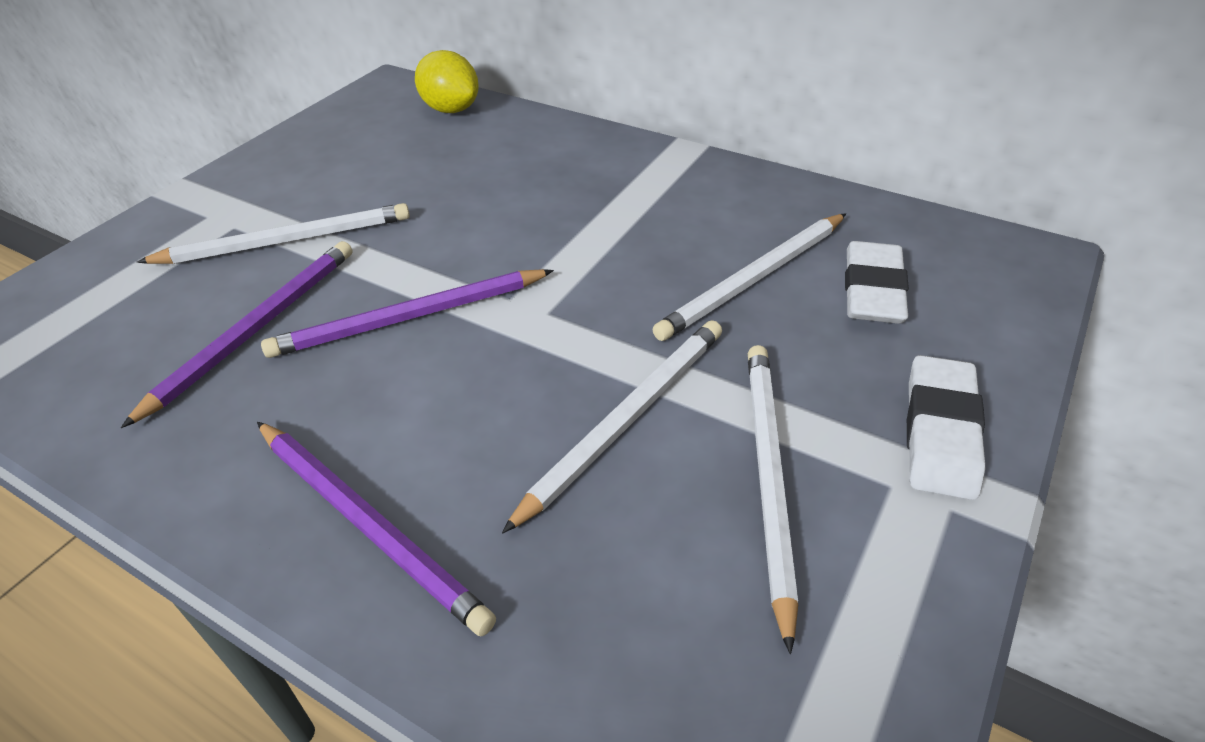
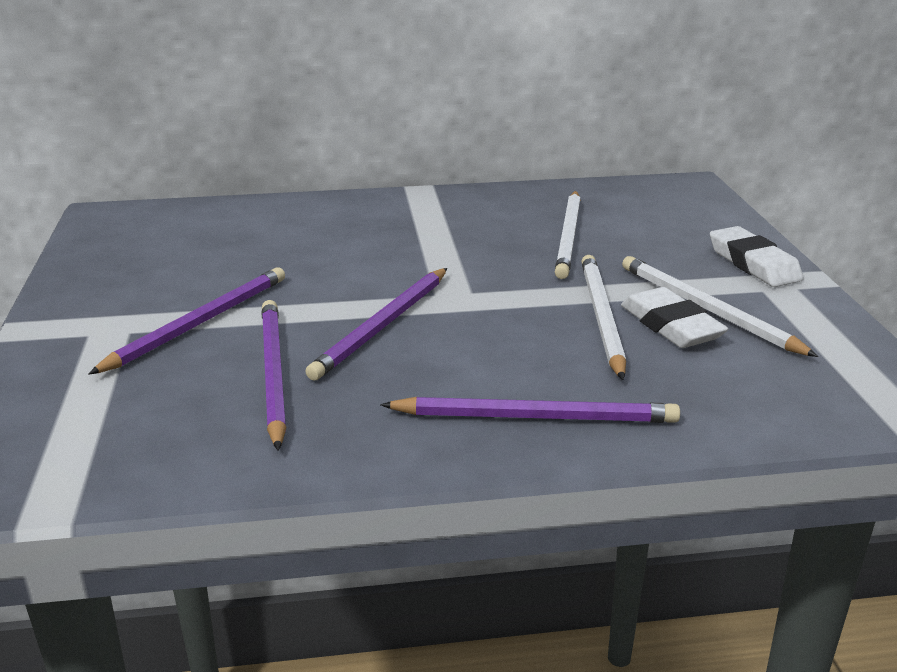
camera: 40 degrees left, 15 degrees down
white pencil [137,203,410,264] -> purple pencil [88,267,285,375]
yellow lemon [415,50,479,113] -> none
white eraser [845,241,909,324] -> white eraser moved to [621,287,729,348]

